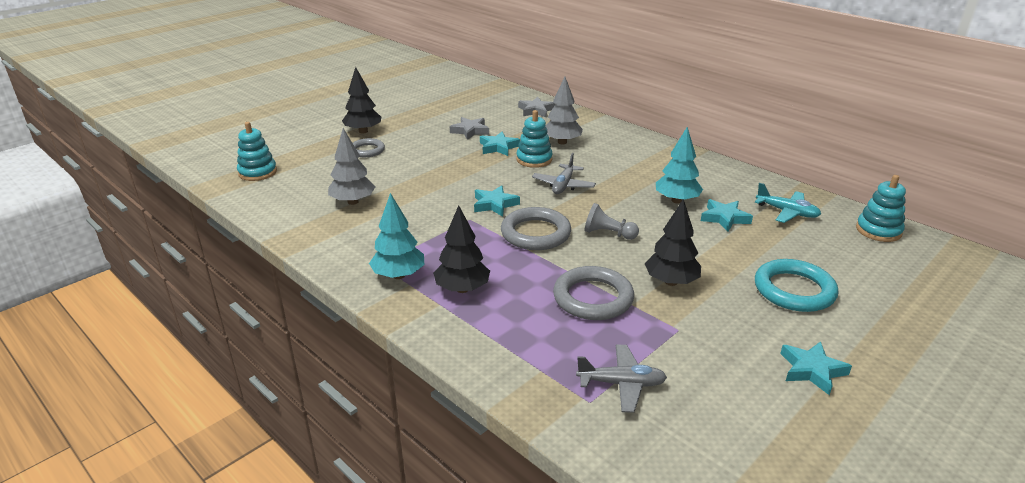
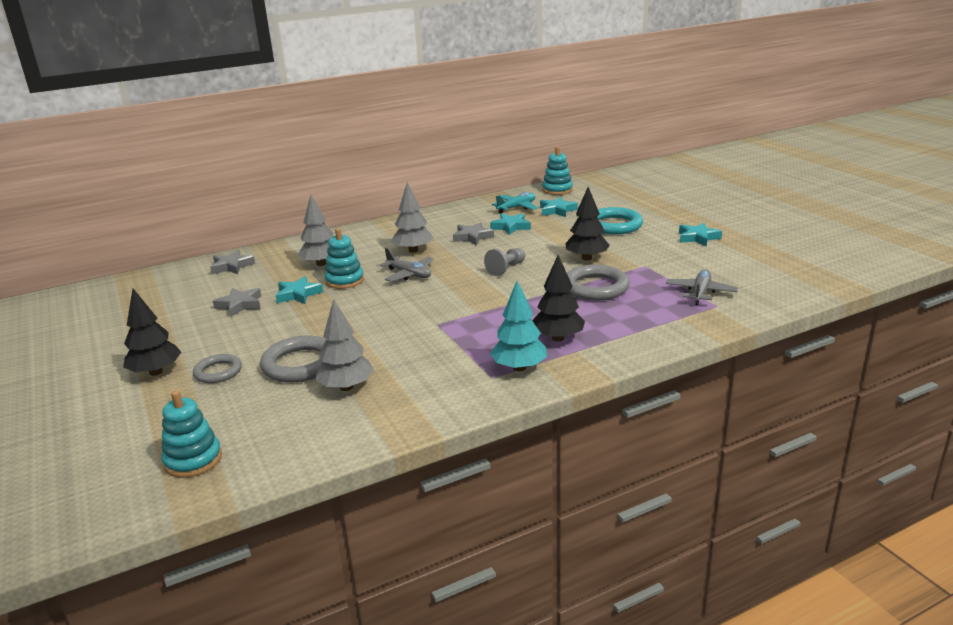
camera: 70 degrees left, 5 degrees down
turquoise star [474,185,520,217] -> turquoise star moved to [540,197,578,217]
grey ring [501,207,571,250] -> grey ring moved to [260,336,326,383]
turquoise tree [656,127,703,203] -> grey star [453,222,494,245]
none -> grey tree [391,182,433,253]

